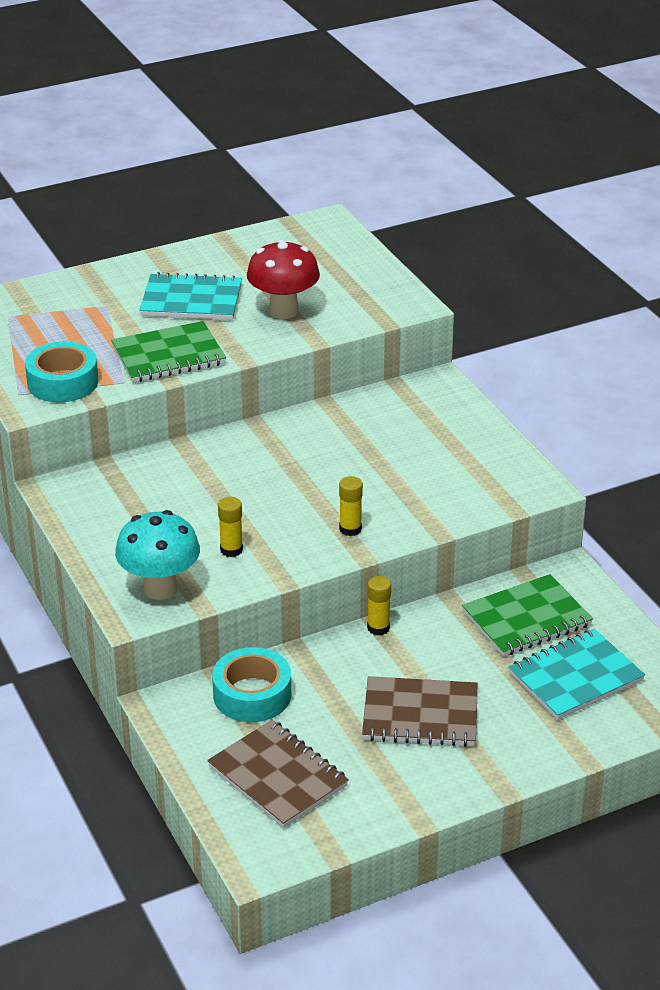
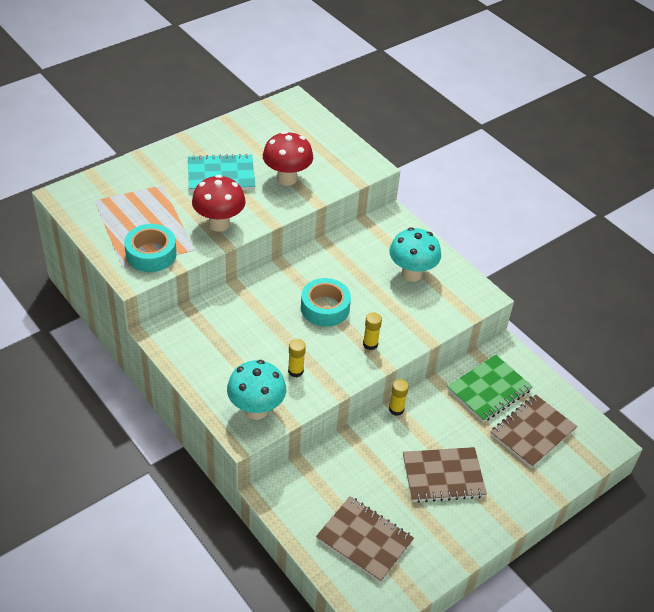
camera: 15 degrees left, 10 degrees up
green notebook [111,321,226,383] -> red mushroom [192,175,246,232]
turquoise tape [212,647,291,722] -> turquoise tape moved to [301,278,351,327]
turquoise notebook [508,629,645,720] -> brown notebook [490,394,577,468]
none -> turquoise mushroom [389,227,441,282]

